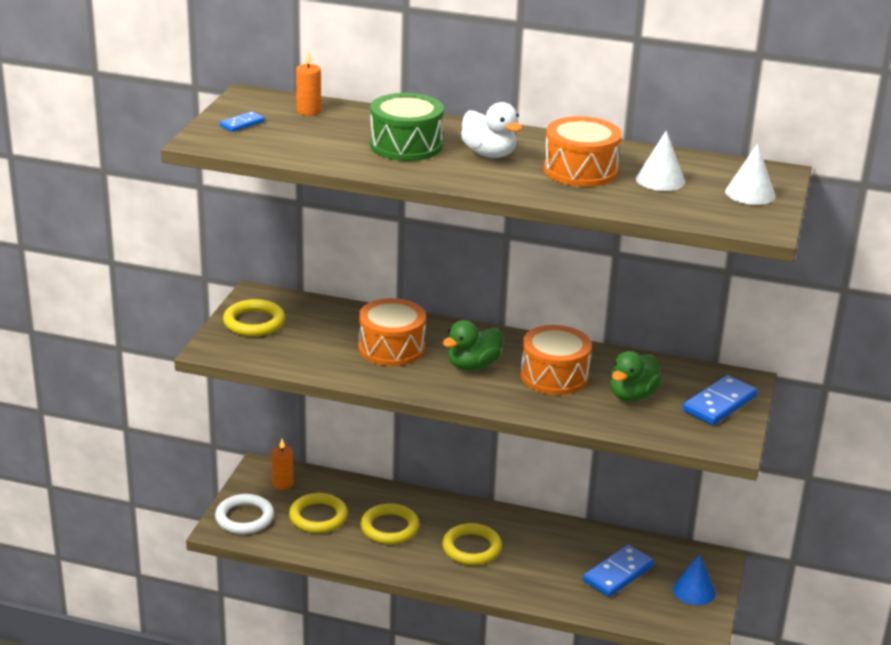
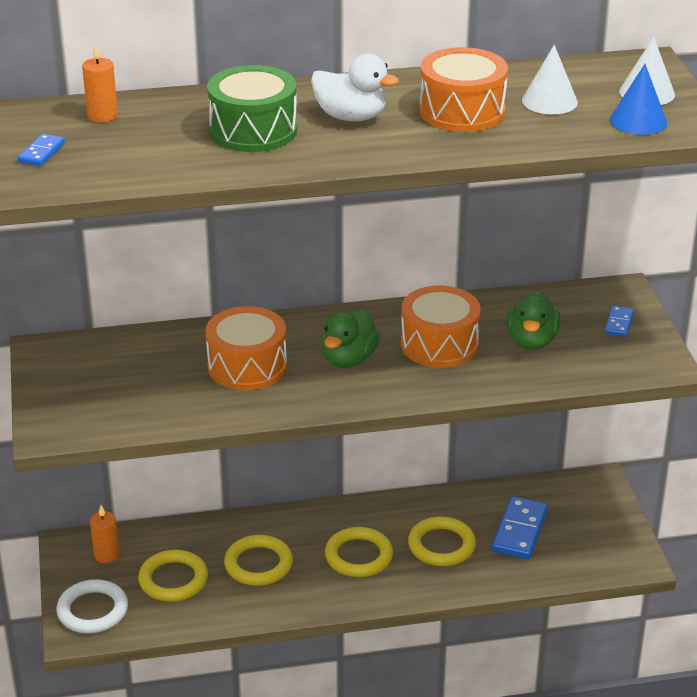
camera: 25 degrees left, 5 degrees up
yellow ring [223,299,285,336] -> yellow ring moved to [408,516,476,566]
blue cone [673,554,716,605] -> blue cone moved to [610,64,667,135]
blue domino [683,375,758,425] -> blue domino [604,306,634,337], size x0.53

